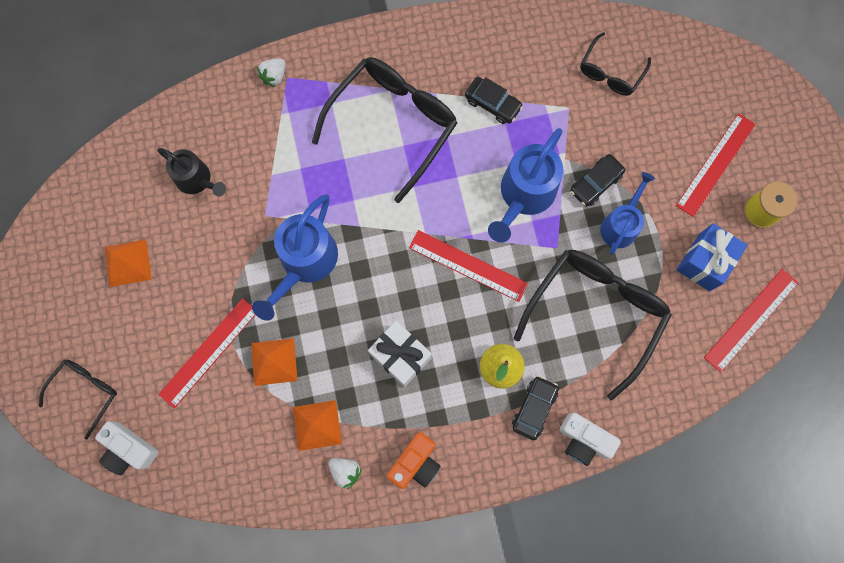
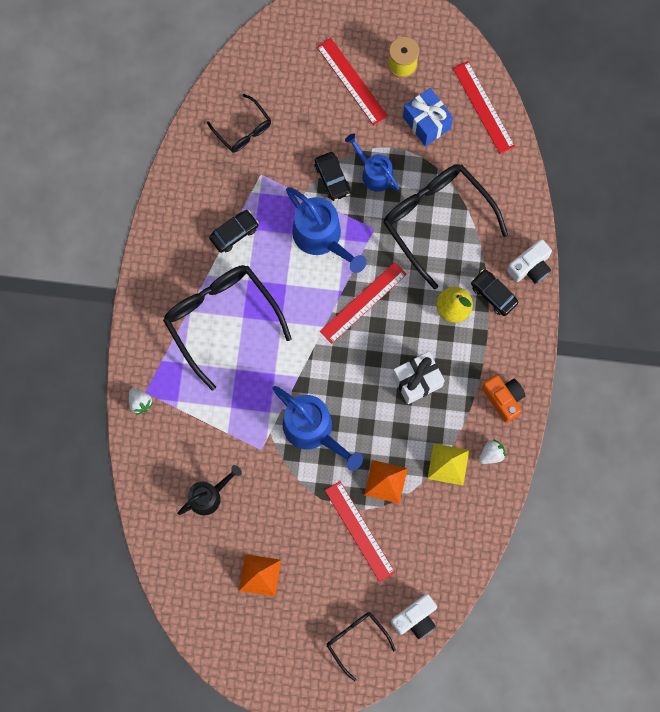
camera: 70 degrees left, 0 degrees up
orange pyramid [293,400,342,451] -> yellow pyramid [427,444,469,486]

